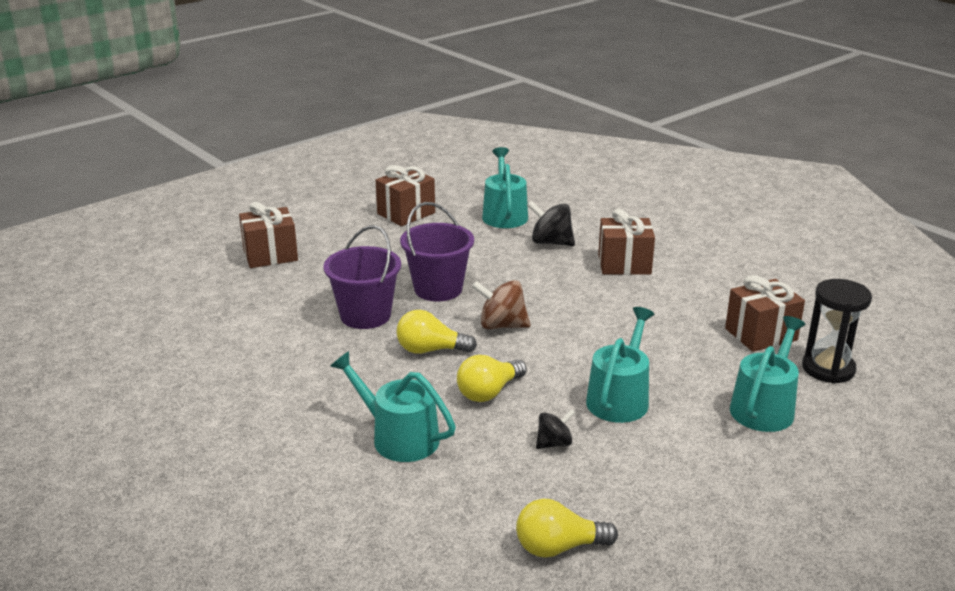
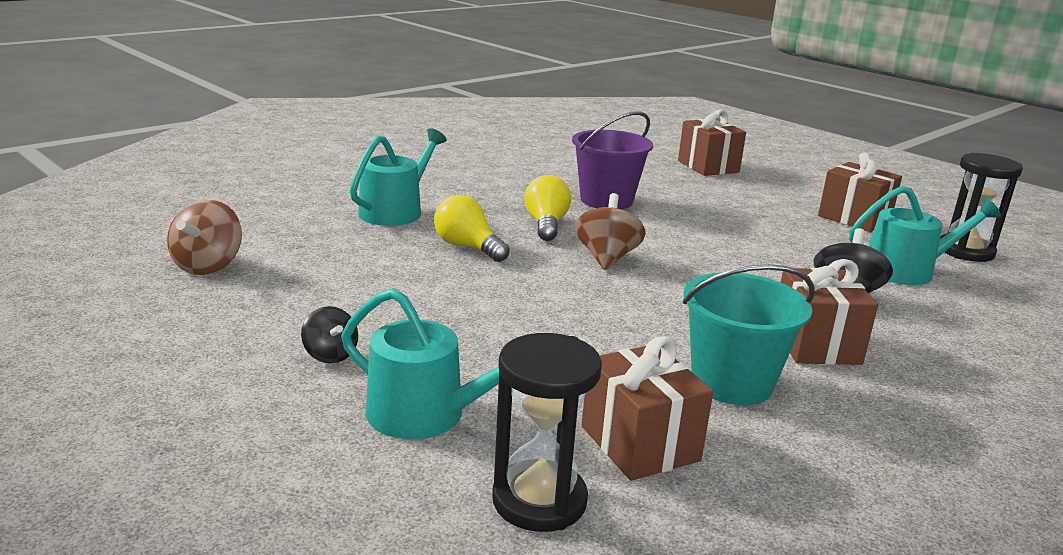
camera: 85 degrees right, 5 degrees down
purple bucket [400,202,474,302] -> none
yellow light bulb [516,499,618,558] -> brown spinning top [167,200,242,275]
black spinning top [536,409,575,449] -> black spinning top moved to [301,306,358,363]
turquoise watering can [586,307,654,423] -> none
none -> turquoise bucket [683,264,814,405]
none -> black hourglass [940,153,1023,262]

